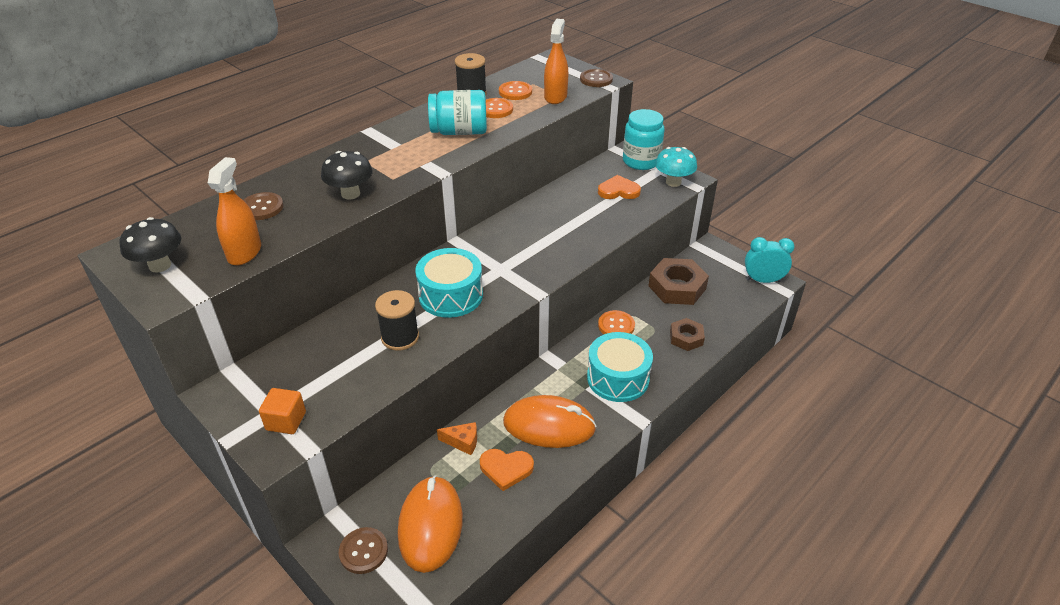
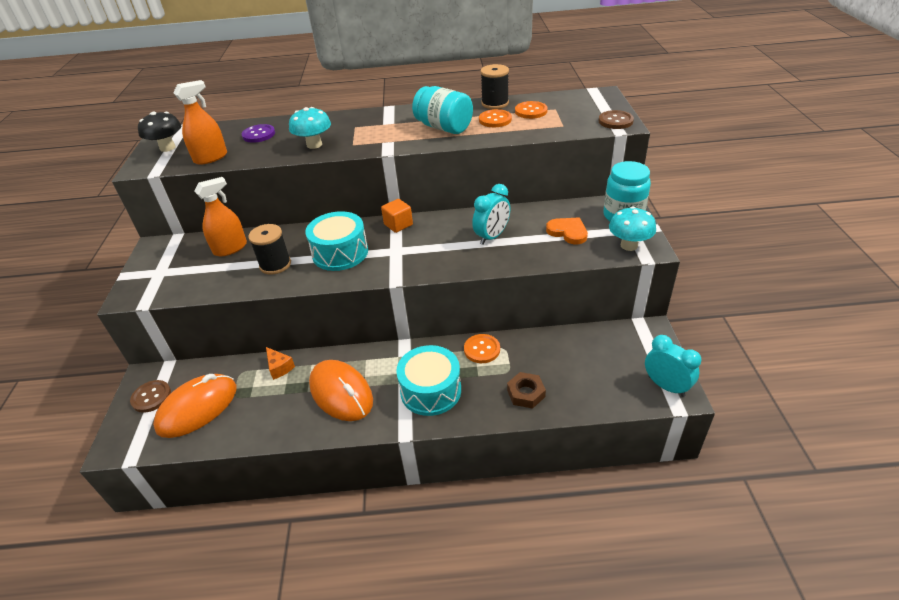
camera: 45 degrees right, 0 degrees up
brown button [243,192,284,220] -> purple button [242,124,275,143]
orange cube [259,388,306,434] -> orange cube moved to [381,199,413,233]
black mushroom [321,151,373,199] -> turquoise mushroom [289,107,331,149]
orange heart [480,449,534,491] -> none
orange spray bottle [544,19,568,104] -> orange spray bottle moved to [195,177,247,256]
brown nut [648,258,709,305] -> none
none -> turquoise clock [472,184,510,245]

